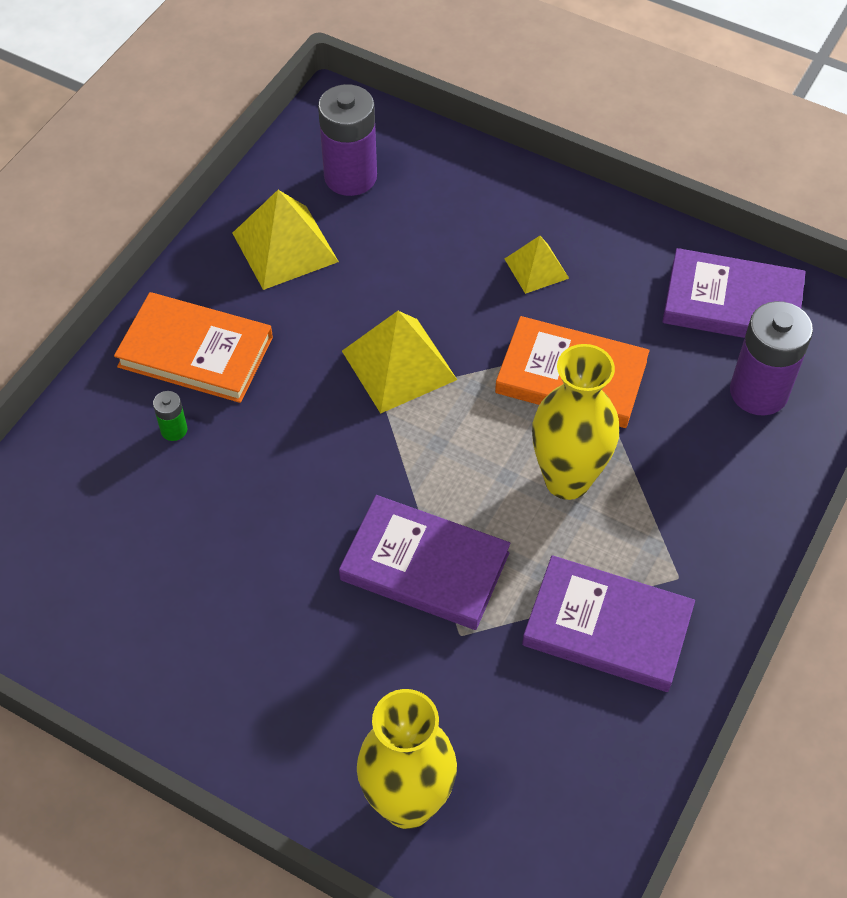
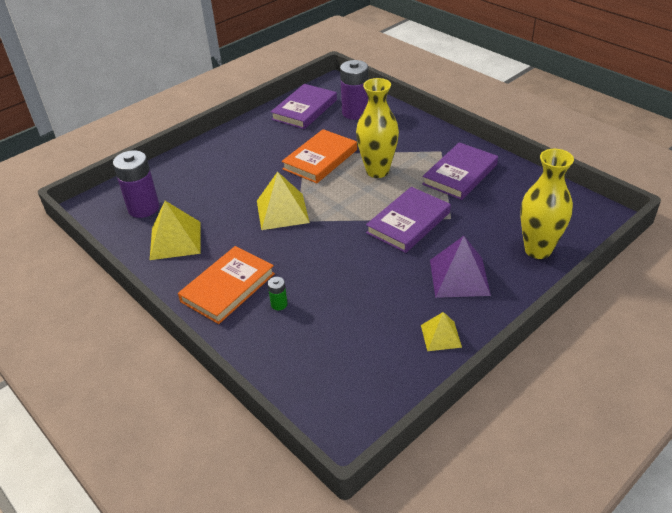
camera: 70 degrees left, 15 degrees down
yellow pyramid [505,236,569,294] -> yellow pyramid moved to [421,312,462,351]
none -> purple pyramid [430,236,491,298]

